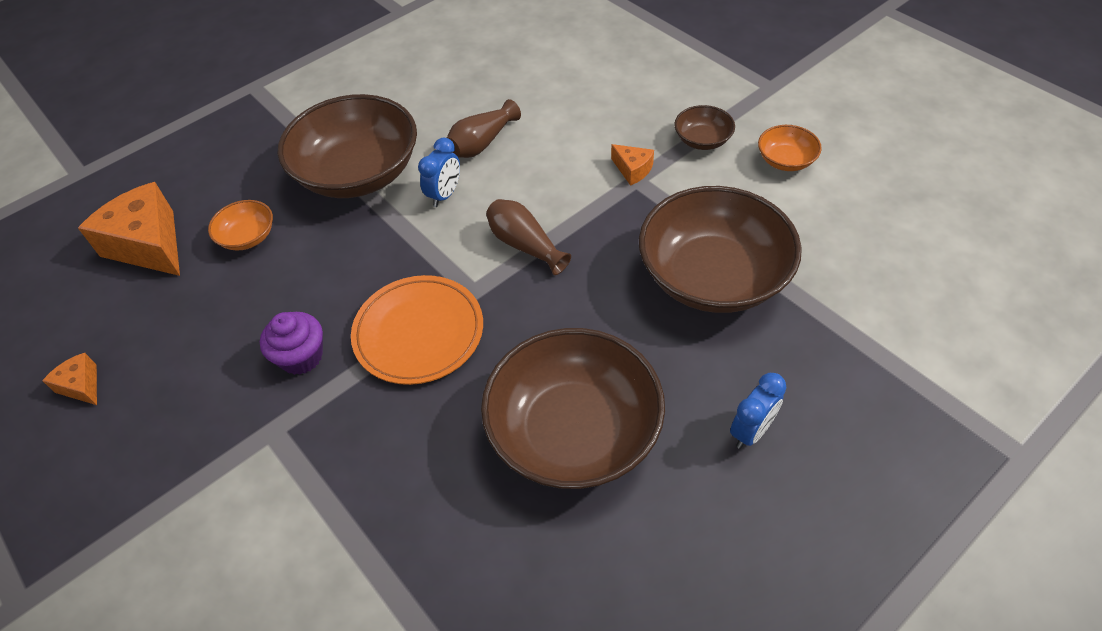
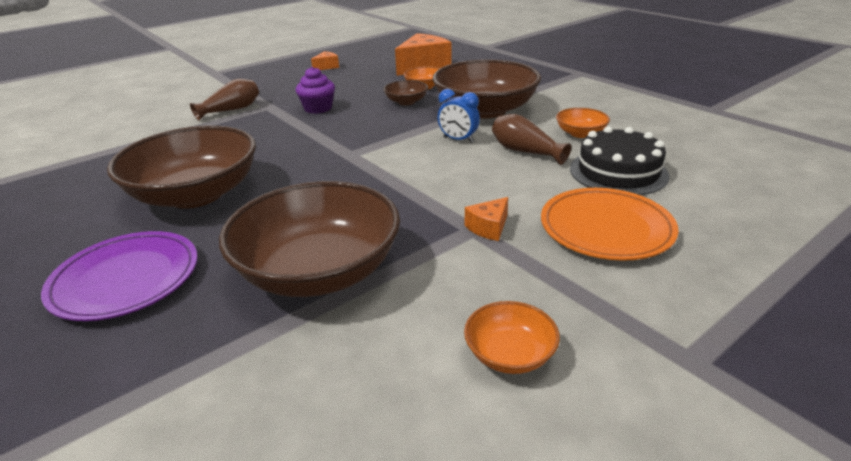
camera: 90 degrees right, 20 degrees down
orange plate [351,275,483,385] -> orange plate moved to [541,188,679,261]
brown vase [486,199,571,275] -> brown vase moved to [190,79,259,121]
brown bowl [674,105,735,150] -> brown bowl moved to [383,80,428,105]
blue clock [730,373,787,449] -> purple plate [41,231,198,321]
none -> orange bowl [556,108,610,138]
none -> black cake [570,126,670,195]

